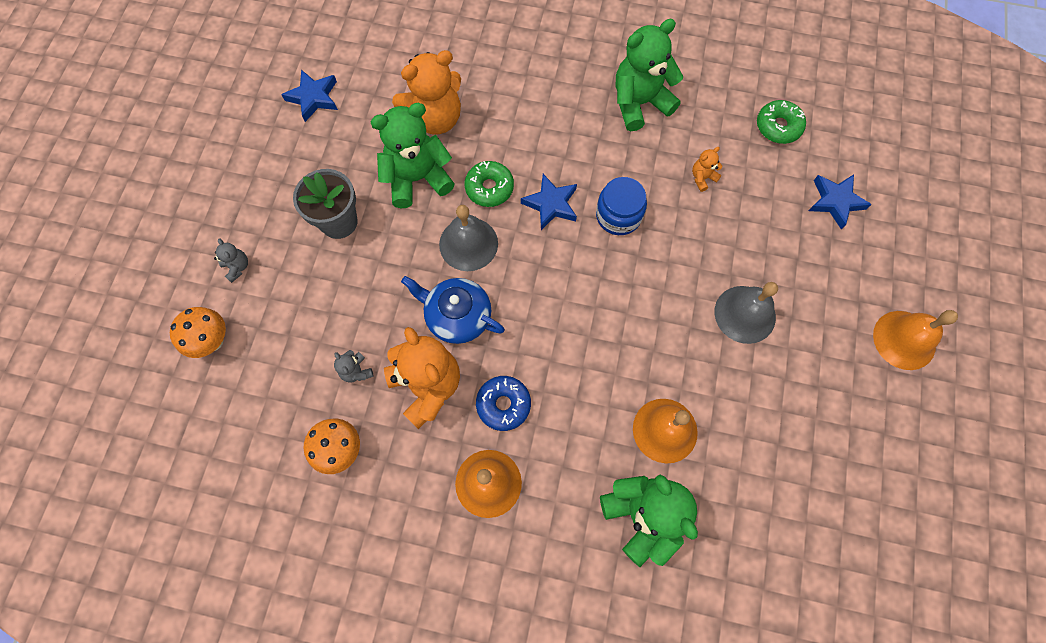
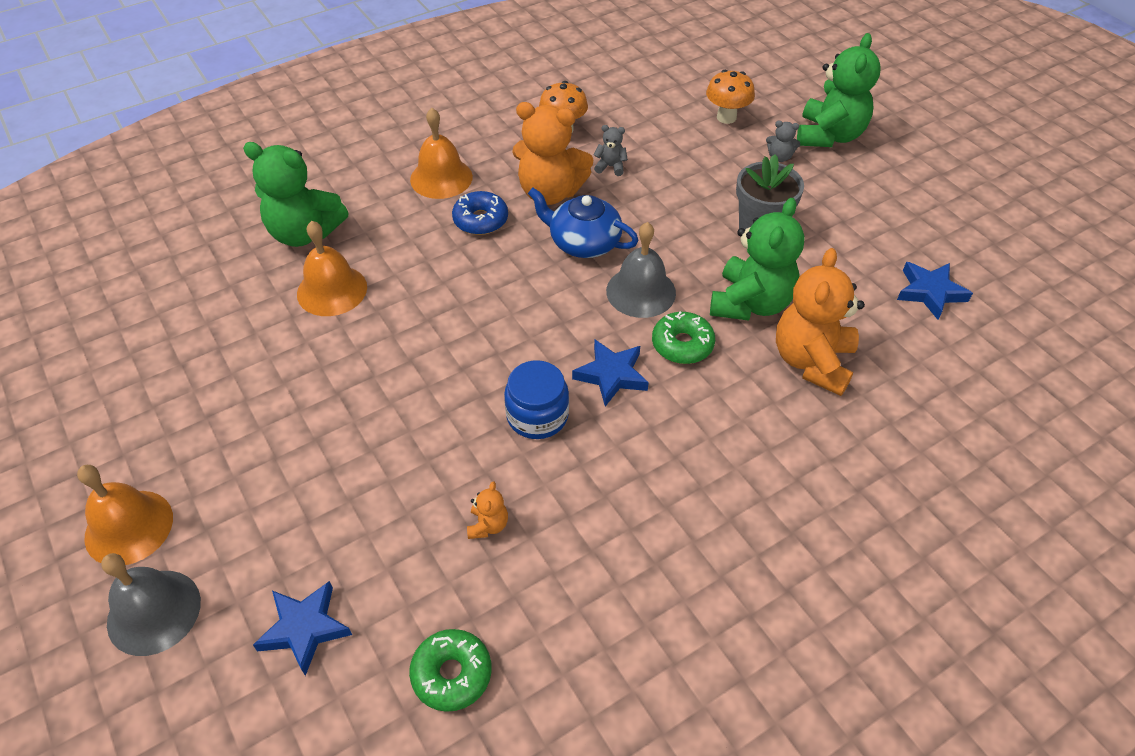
camera: 135 degrees right, 20 degrees down
blue teapot [401,276,505,344] -> blue teapot turned 135 degrees counterclockwise [528,188,639,258]
green teddy bear [616,19,683,131] -> green teddy bear moved to [797,33,881,147]
grey bell [715,282,778,344] -> grey bell moved to [101,553,201,656]

